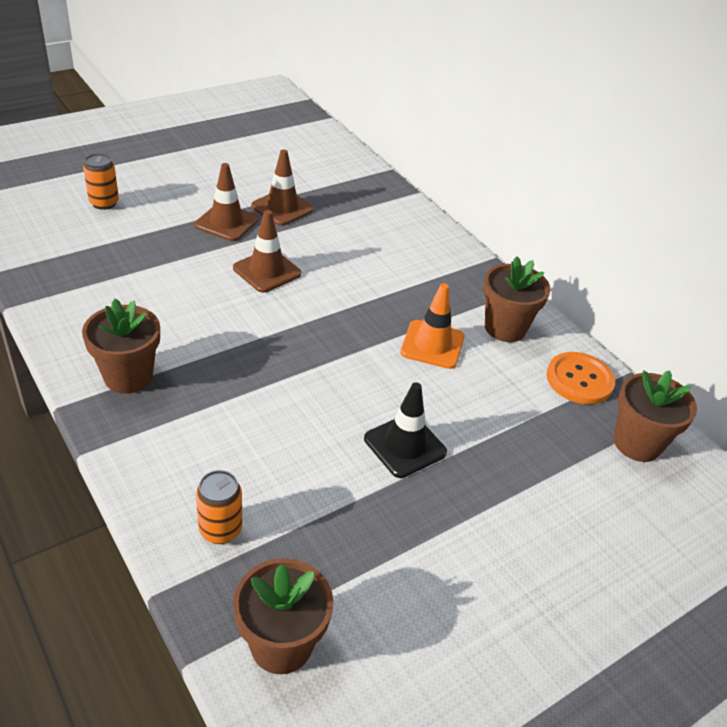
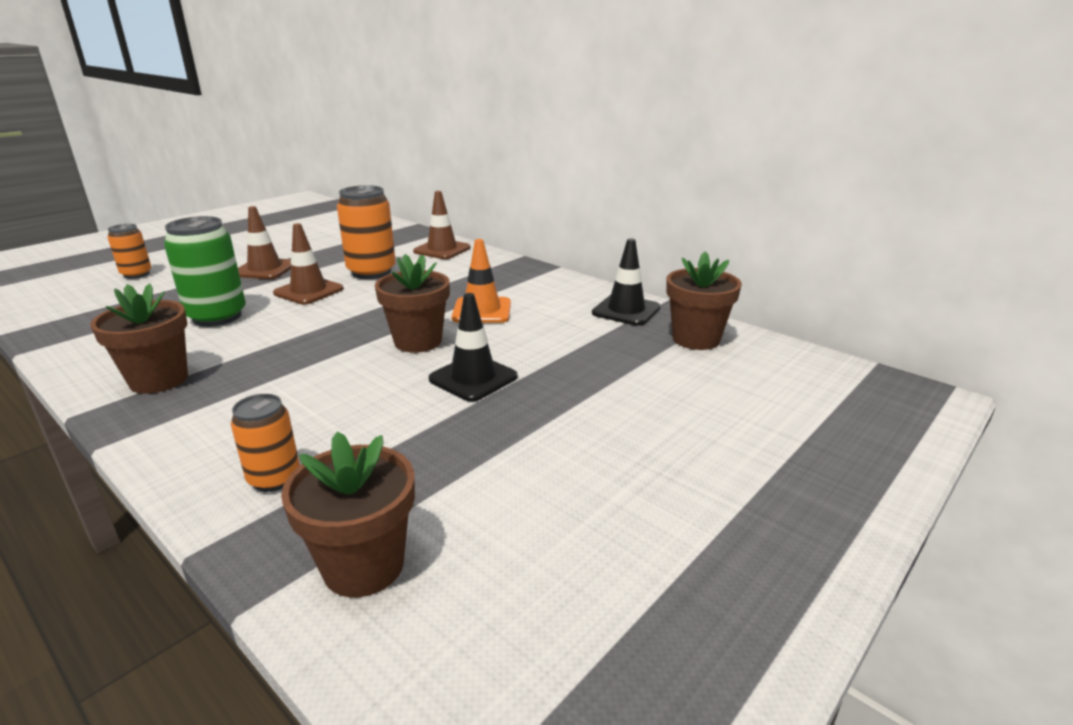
camera: 10 degrees left, 15 degrees down
brown traffic cone [251,150,314,226] -> brown traffic cone moved to [413,191,471,259]
brown flower pot [483,257,551,342] -> brown flower pot moved to [375,254,450,353]
orange button [547,352,615,404] -> black traffic cone [592,239,660,326]
none -> green can [164,216,246,327]
none -> orange can [337,185,396,279]

